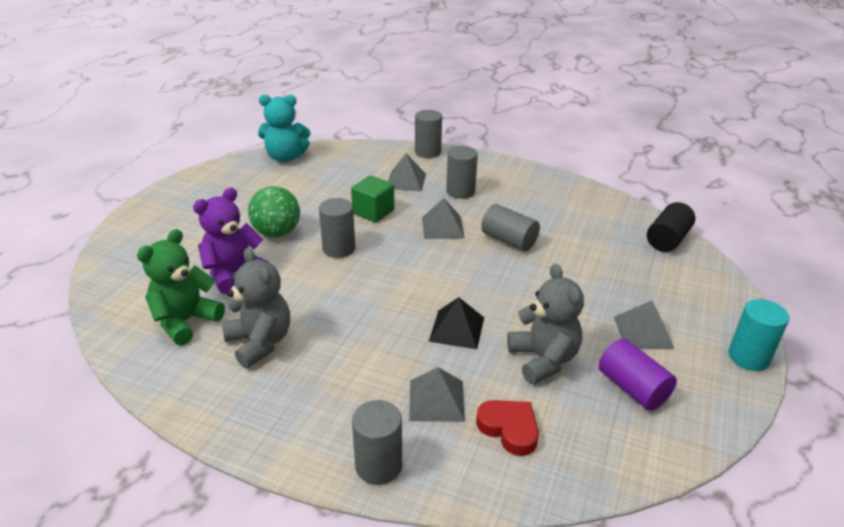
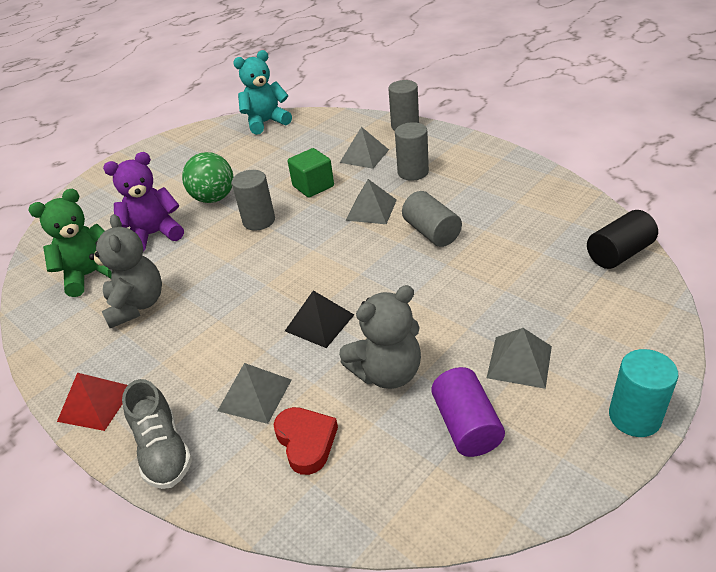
camera: 25 degrees right, 5 degrees up
turquoise teddy bear [258,95,311,162] -> turquoise teddy bear turned 135 degrees clockwise [233,50,292,135]
grey cylinder [352,400,402,485] -> grey shoe [122,379,192,489]
grey teddy bear [507,264,584,384] -> grey teddy bear turned 60 degrees clockwise [339,285,421,389]
none -> red pyramid [57,373,128,431]

